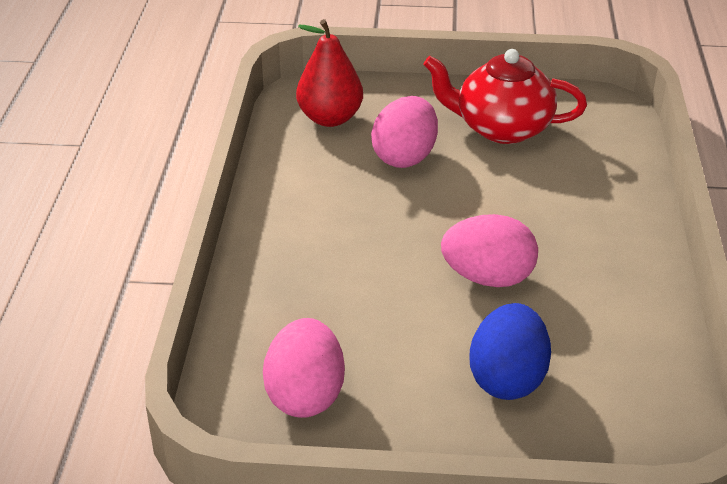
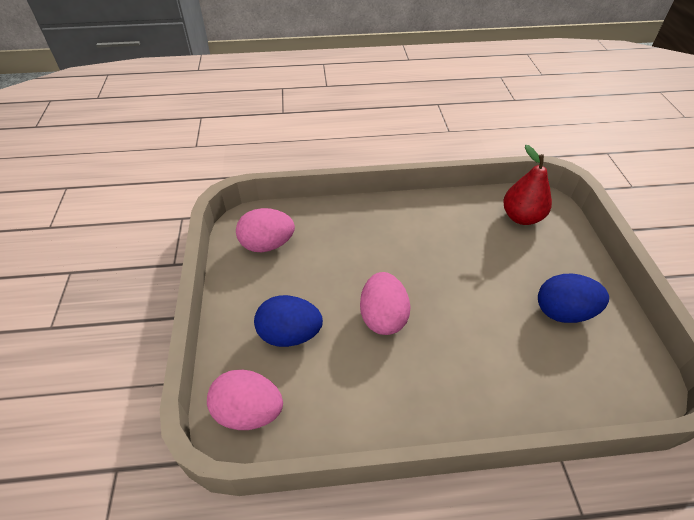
camera: 80 degrees right, 10 degrees up
pink egg [371,96,438,168] -> pink egg moved to [207,369,283,430]
red teapot [423,49,587,144] -> blue egg [538,274,609,323]

